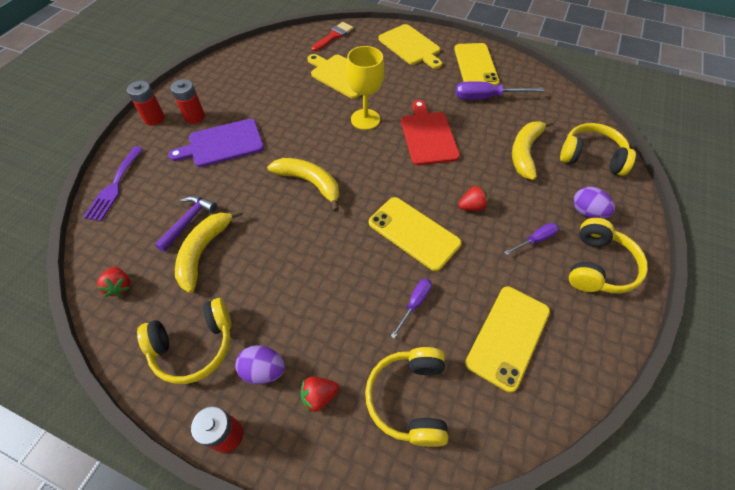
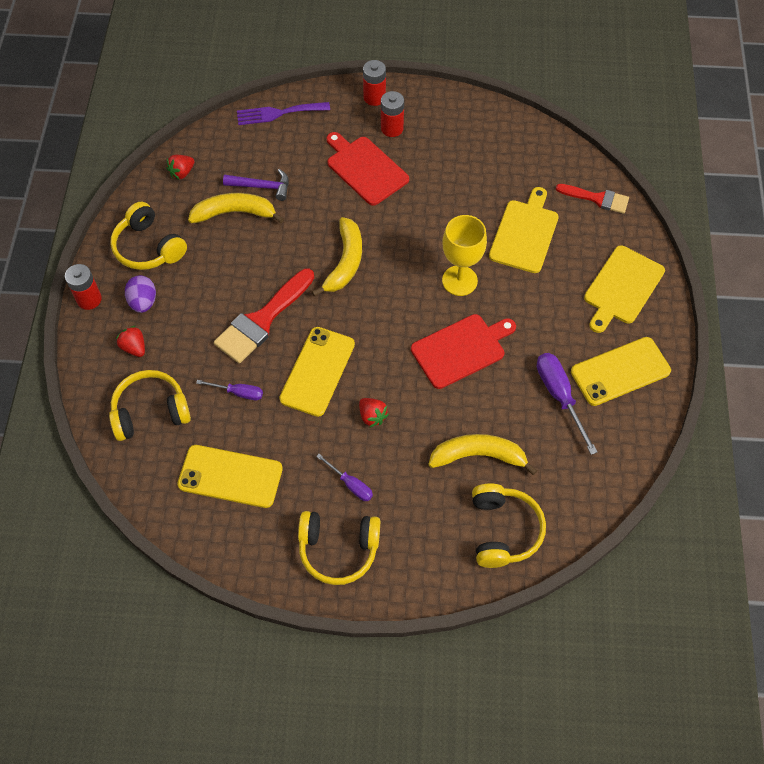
camera: 70 degrees right, 5 degrees up
purple cutting board [168,119,264,167] -> red cutting board [326,132,409,206]
purple egg [573,187,615,219] -> none
none -> red brush [214,268,314,363]

